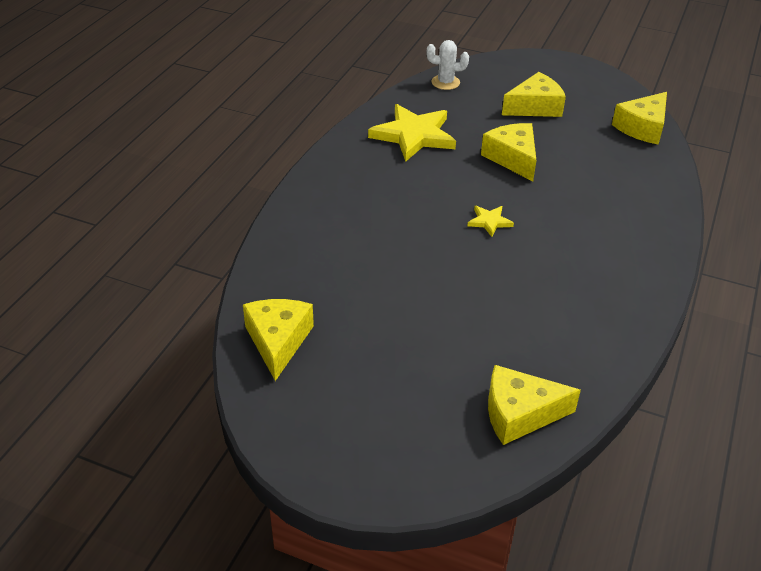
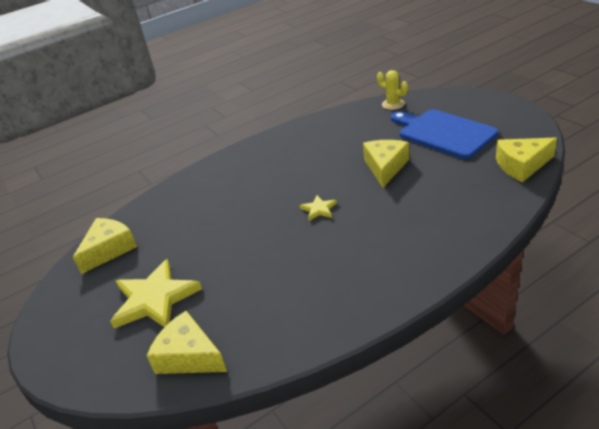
camera: 40 degrees right, 5 degrees down
yellow star [368,104,456,162] -> yellow star moved to [110,259,202,328]
white cactus [427,40,469,90] -> yellow cactus [377,70,408,110]
yellow cheese [502,72,566,117] -> blue cutting board [391,109,498,159]

